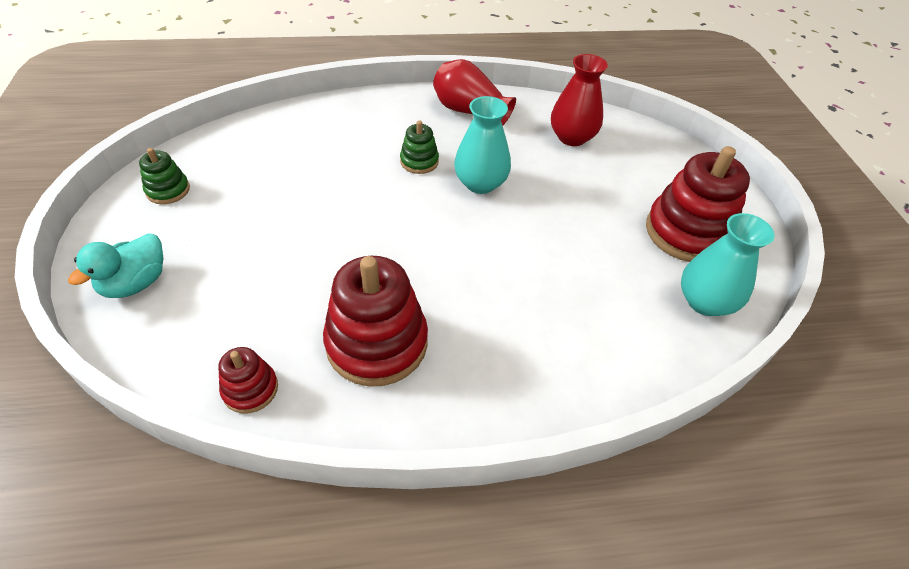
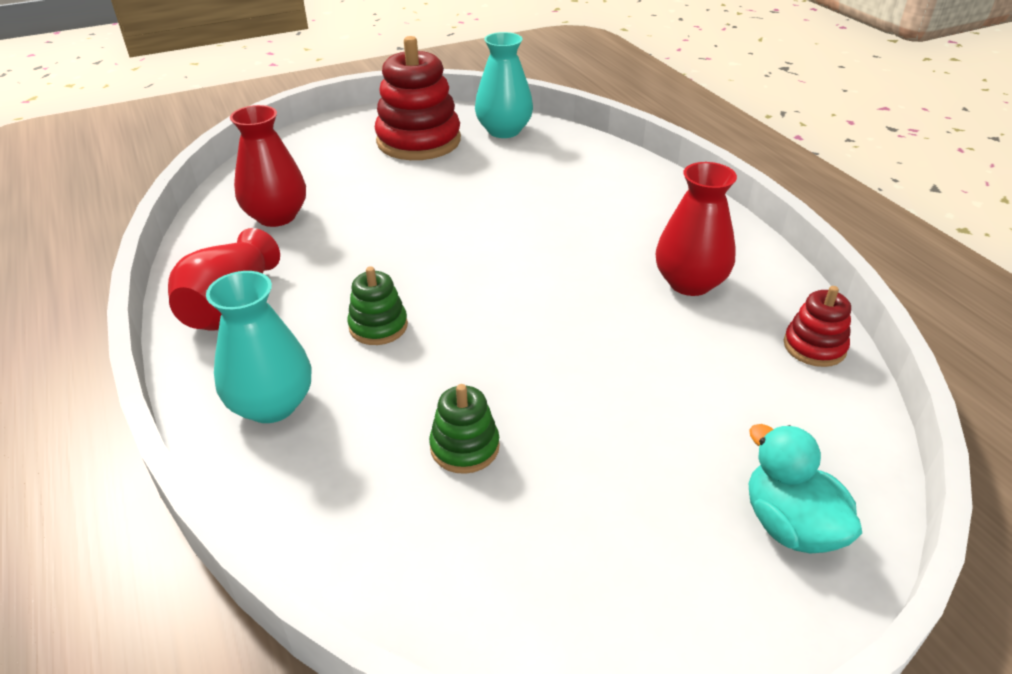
camera: 105 degrees left, 10 degrees down
turquoise duck [68,233,164,298] -> turquoise duck turned 135 degrees counterclockwise [748,424,862,554]
green stacking toy [139,148,190,204] -> green stacking toy moved to [429,384,500,474]
red stacking toy [323,256,428,386] -> red vase [656,162,737,296]
turquoise vase [454,96,511,194] -> turquoise vase moved to [206,271,312,423]

